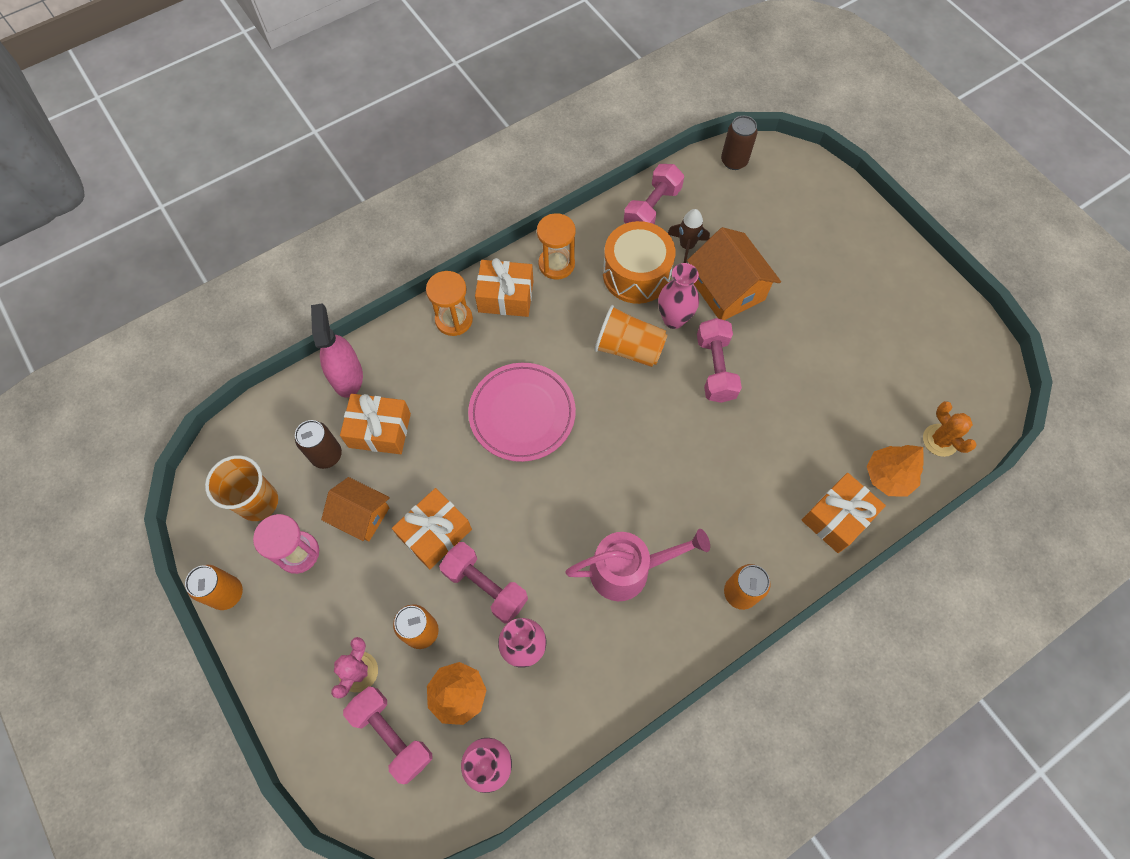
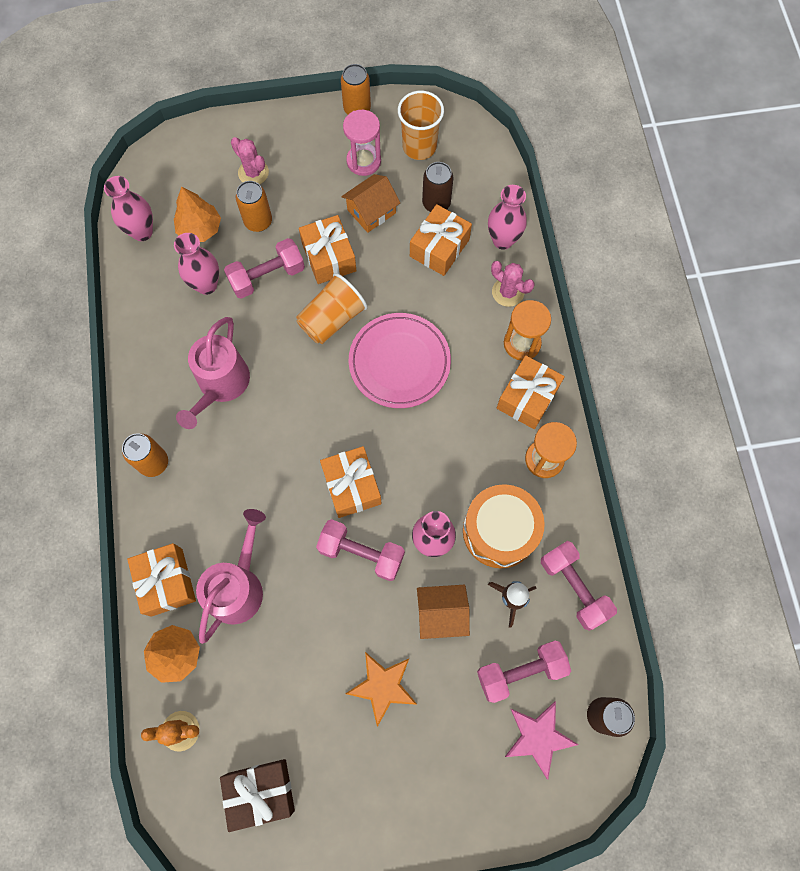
camera: 115 degrees right, 5 degrees up
pink spray bottle [311,304,363,398] -> pink vase [488,185,527,250]
pink dumbbell [343,686,433,784] -> pink dumbbell moved to [477,641,571,703]
orange cup [594,305,667,367] -> orange cup moved to [296,273,368,344]
orange house [687,227,781,320] -> orange house [417,585,470,639], size x0.66
none -> pink watering can [196,509,266,644]
none -> brown gift [220,759,295,832]
none -> orange gift [320,446,382,518]
none -> orange star [345,652,417,727]
none -> pink cactus [491,261,534,307]
none -> pink star [505,701,579,780]

